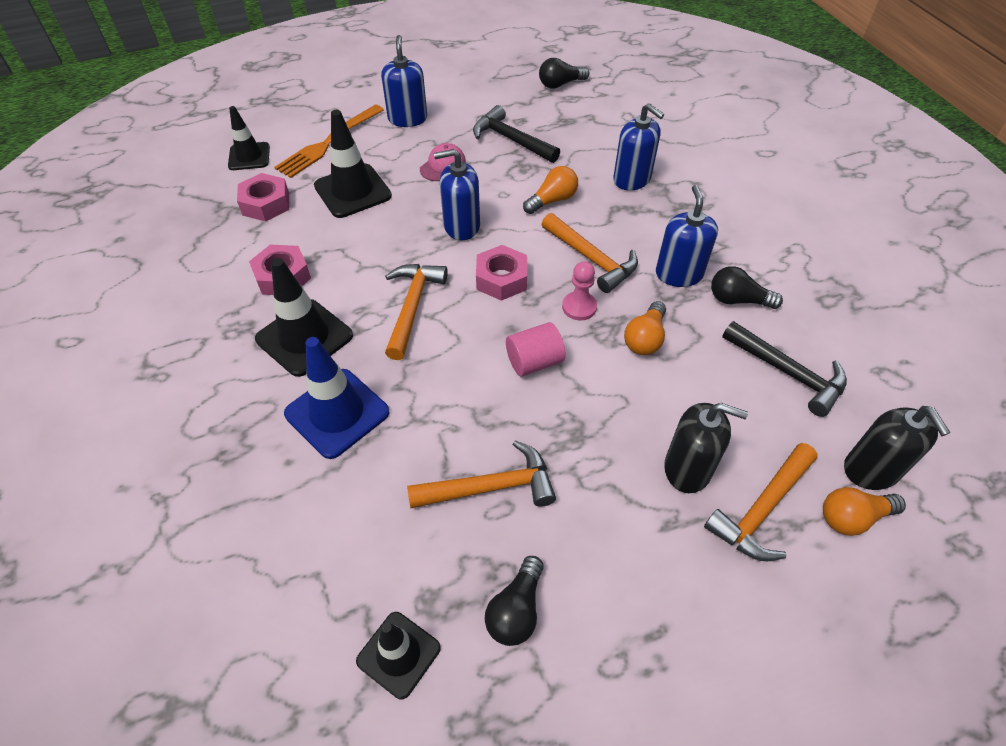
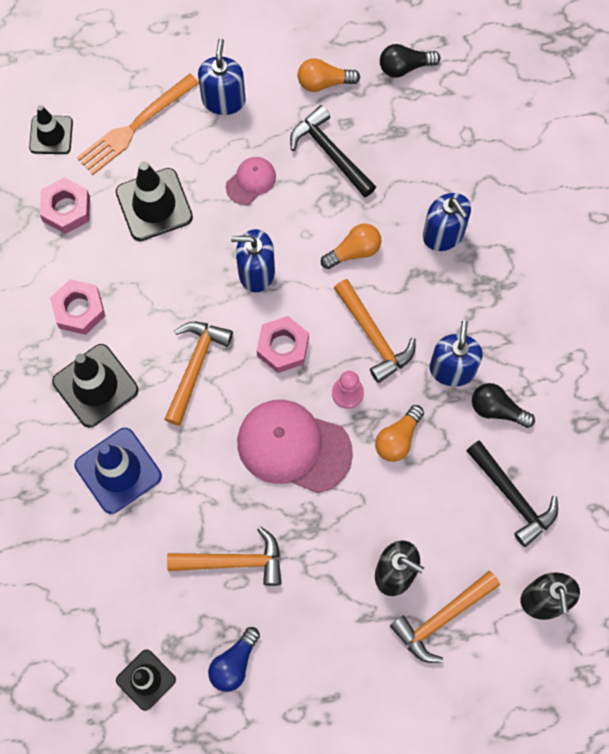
camera: 10 degrees right, 20 degrees up
black light bulb [485,556,544,646] -> blue light bulb [208,627,260,692]
pink cylinder [506,322,566,376] -> pink cap [237,400,353,493]
orange light bulb [823,487,906,536] -> orange light bulb moved to [298,58,360,92]

